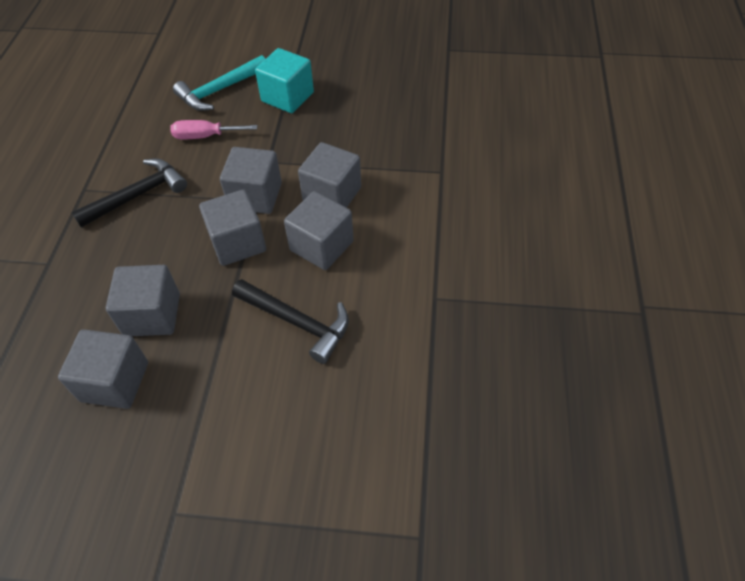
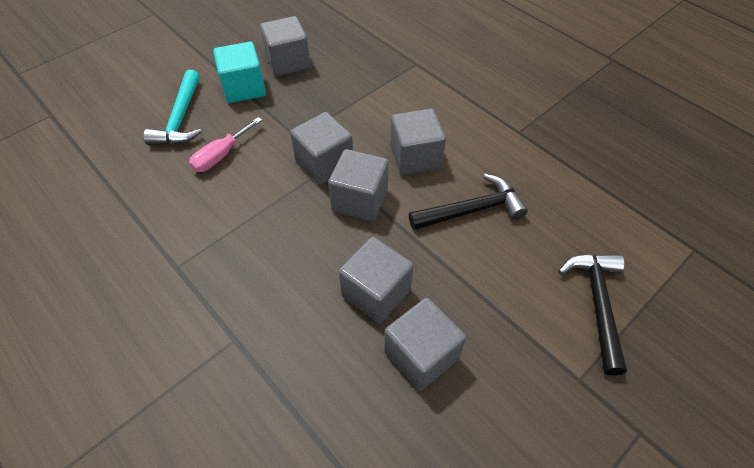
camera: 50 degrees left, 0 degrees up
black hammer [71,158,187,228] -> black hammer moved to [559,254,627,376]
grey cube [298,142,361,208] -> grey cube moved to [260,16,310,76]

